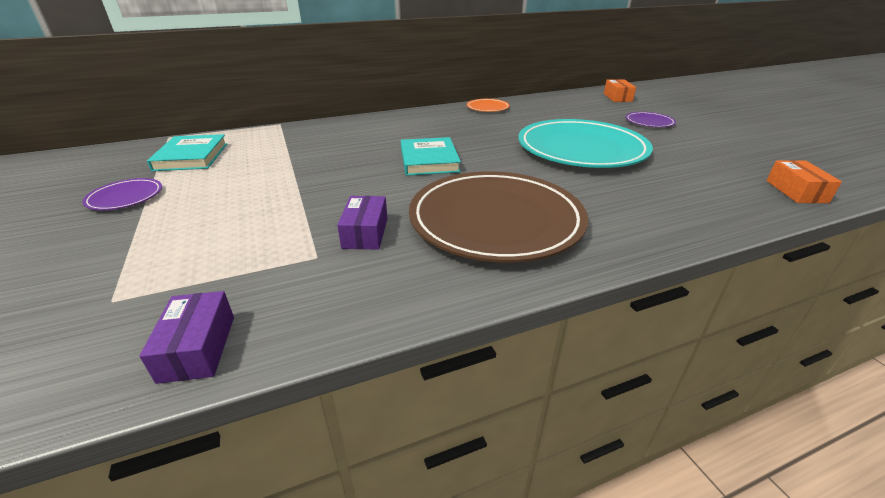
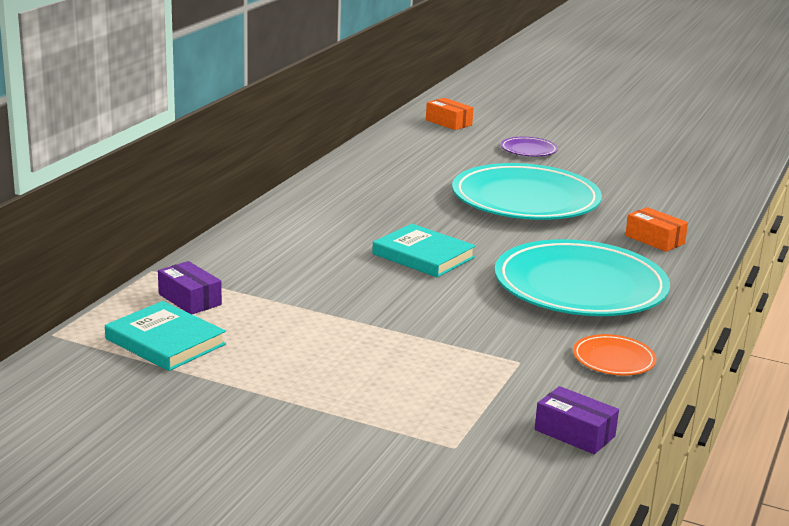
camera: 45 degrees left, 10 degrees down
purple plate [82,178,162,210] -> none
purple box [337,196,388,249] -> purple box moved to [158,261,222,314]
brown plate [409,171,588,263] -> turquoise plate [494,239,670,316]
orange plate [467,99,510,112] -> orange plate moved to [573,334,657,375]
orange box [767,160,842,203] -> orange box moved to [625,207,688,252]

